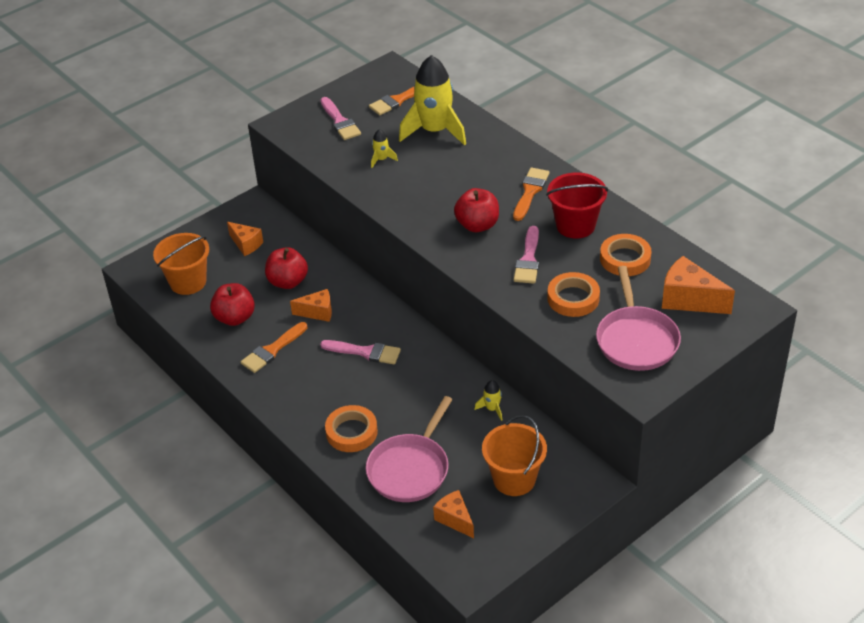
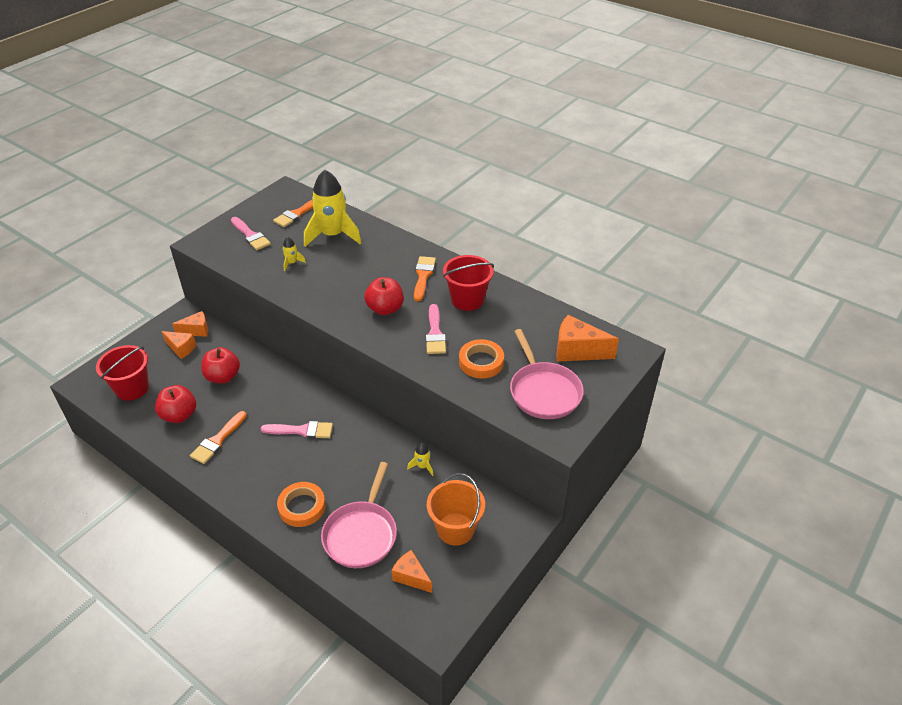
camera: 15 degrees left, 0 degrees up
orange bucket [153,233,209,295] -> red bucket [96,345,149,401]
orange cheese [290,289,332,322] -> orange cheese moved to [172,311,208,337]
orange tape [600,234,652,276] -> none

